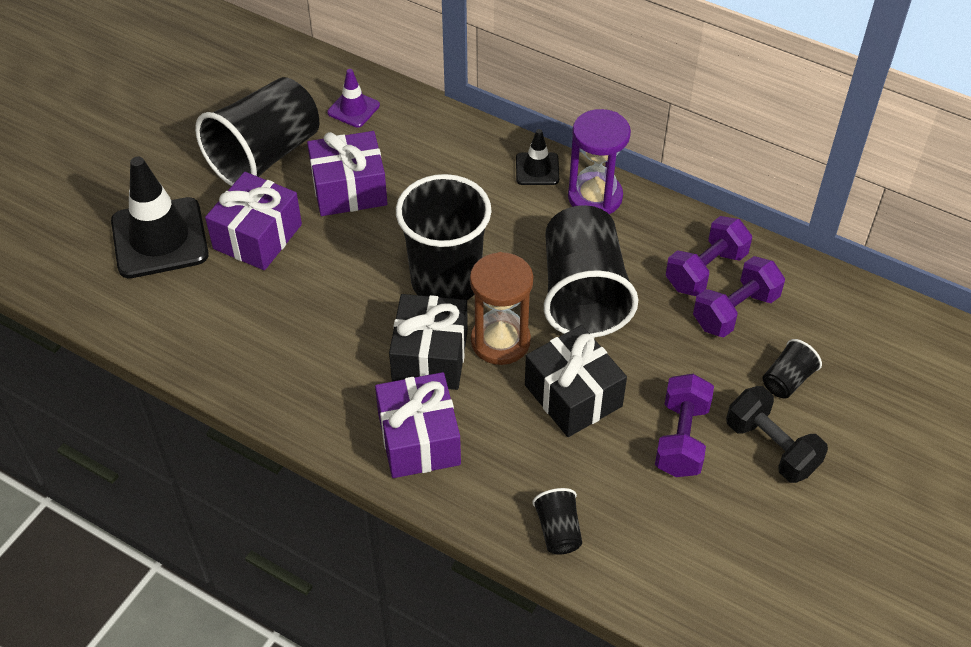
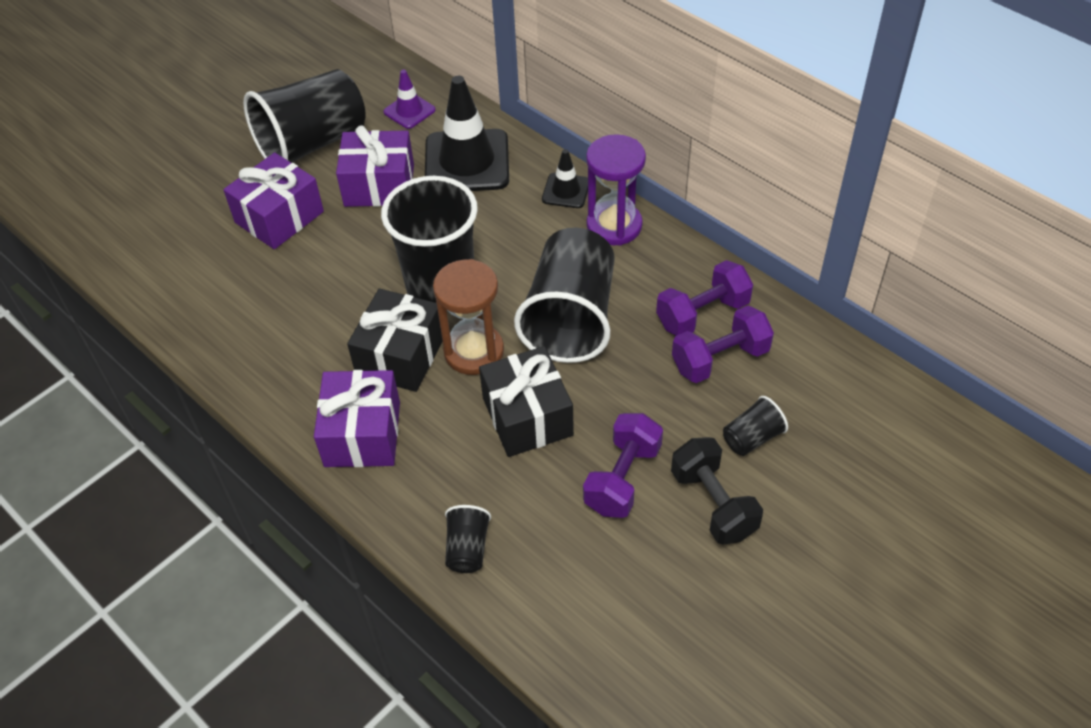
camera: 15 degrees right, 0 degrees up
black traffic cone [111,157,209,278] -> black traffic cone moved to [425,76,509,191]

